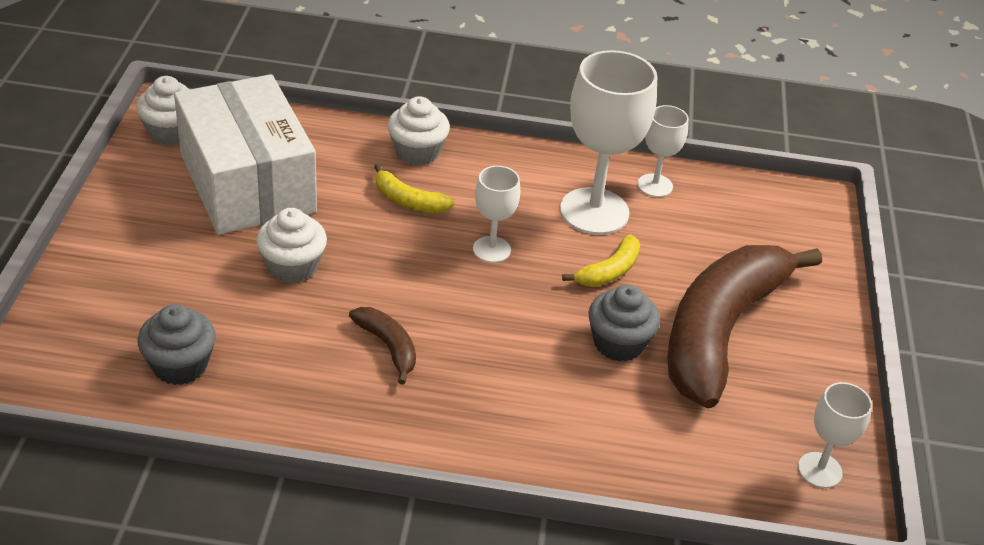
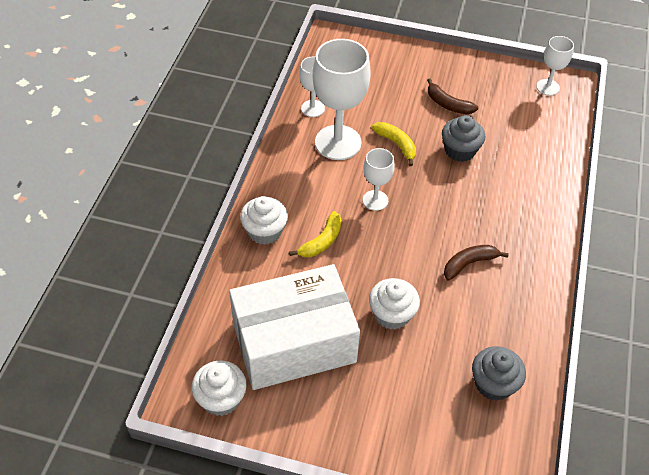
camera: 80 degrees left, 10 degrees up
brown banana [667,245,822,408] -> brown banana [427,78,478,114], size x0.40

